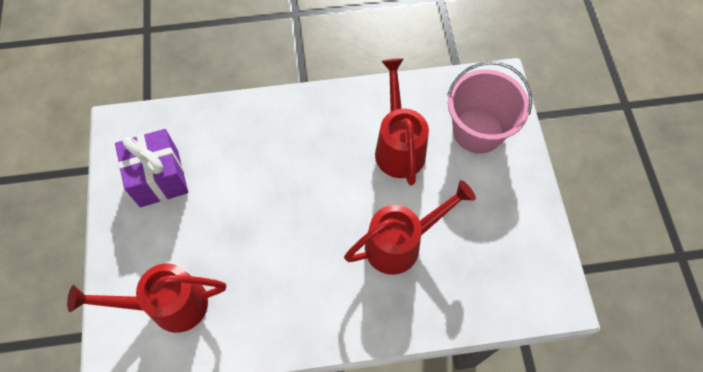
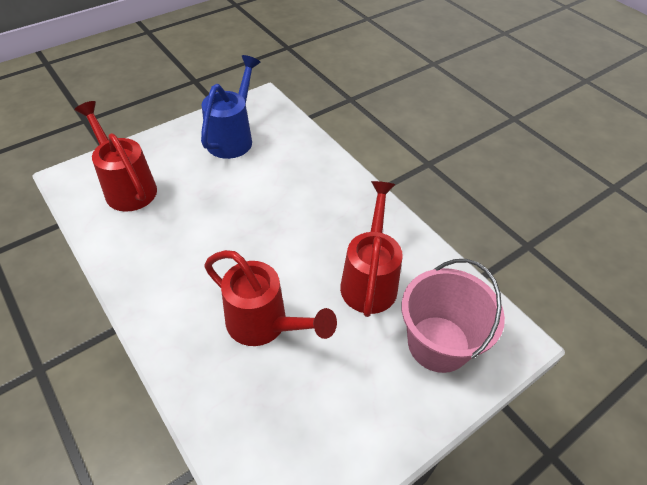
camera: 60 degrees right, 15 degrees down
purple gift [115,129,188,207] -> blue watering can [201,55,260,159]
red watering can [375,58,429,186] -> red watering can turned 45 degrees counterclockwise [340,181,403,317]

